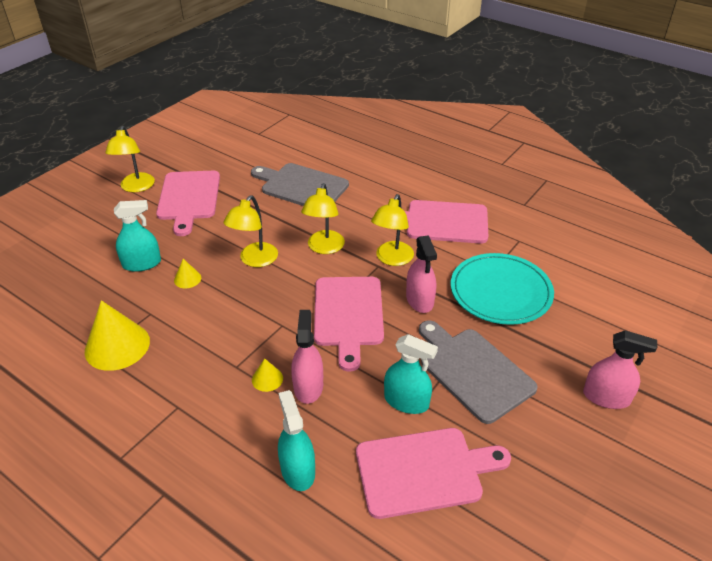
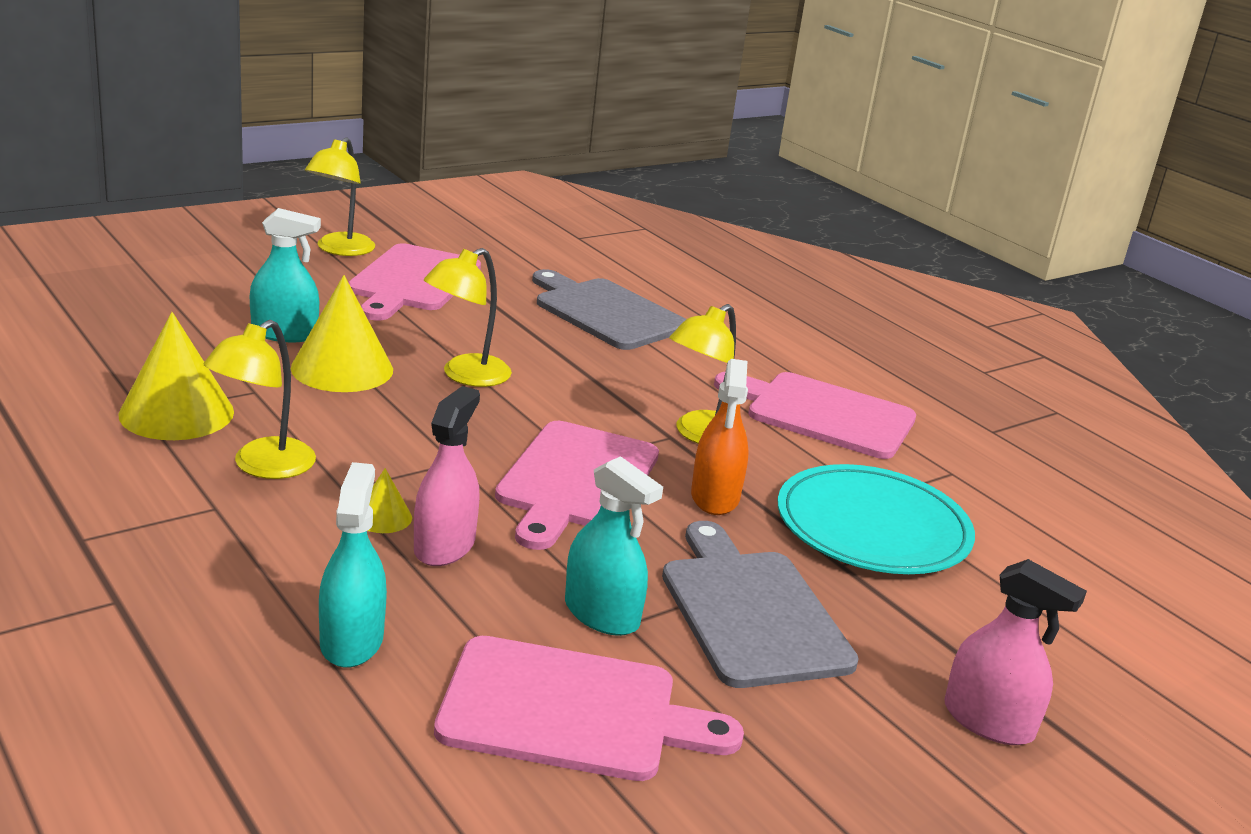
camera: 15 degrees right, 15 degrees down
yellow cone [174,259,201,288] -> yellow cone [291,275,393,392], size x2.12
yellow lamp [301,183,345,254] -> yellow lamp moved to [204,320,316,479]
pink spray bottle [406,235,437,313] -> orange spray bottle [691,359,749,515]

